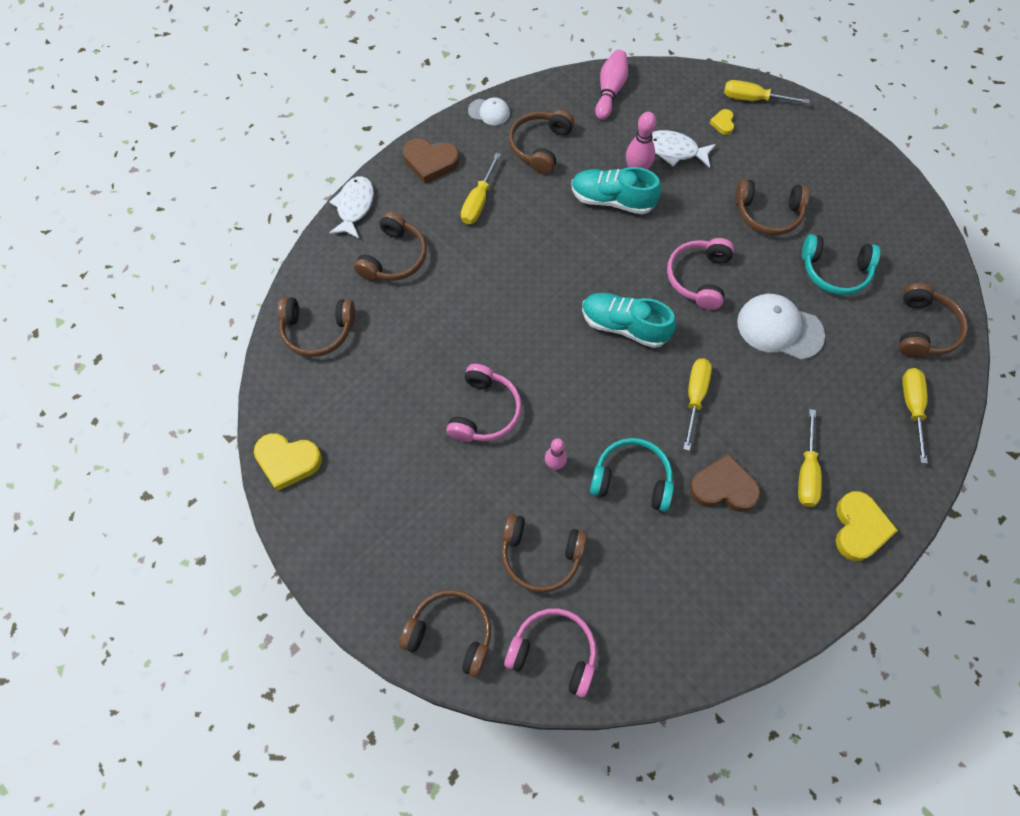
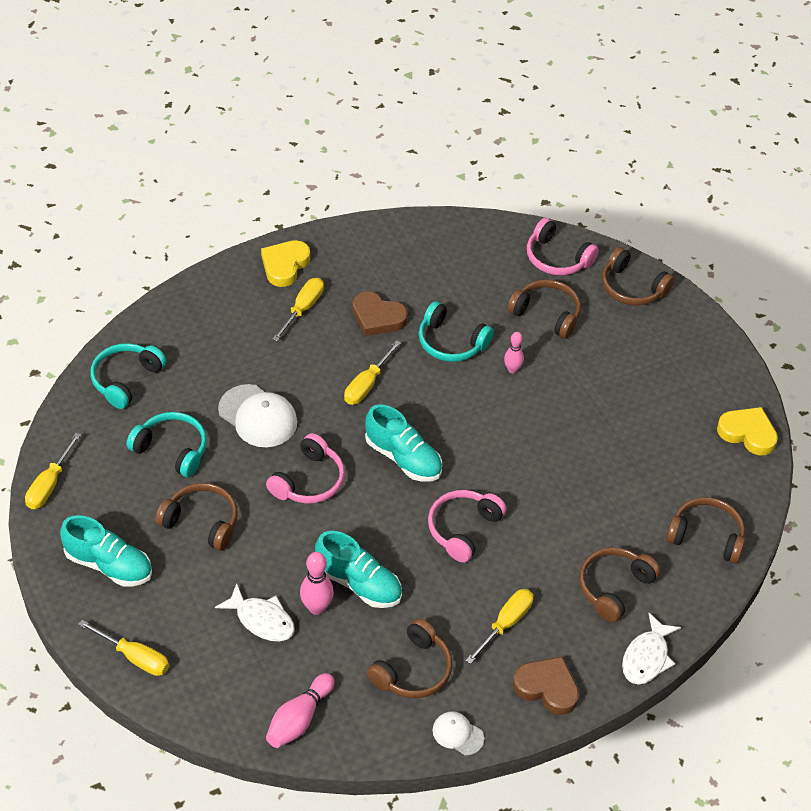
camera: 165 degrees left, 15 degrees down
pink headphones [446,364,522,442] -> pink headphones moved to [428,490,507,563]
yellow heart [710,109,734,135] -> none
brown headphones [899,283,968,357] -> turquoise headphones [90,343,167,409]
yellow screwdriver [902,368,928,464] -> yellow screwdriver moved to [25,433,81,509]
none -> turquoise shoe [60,515,152,586]

